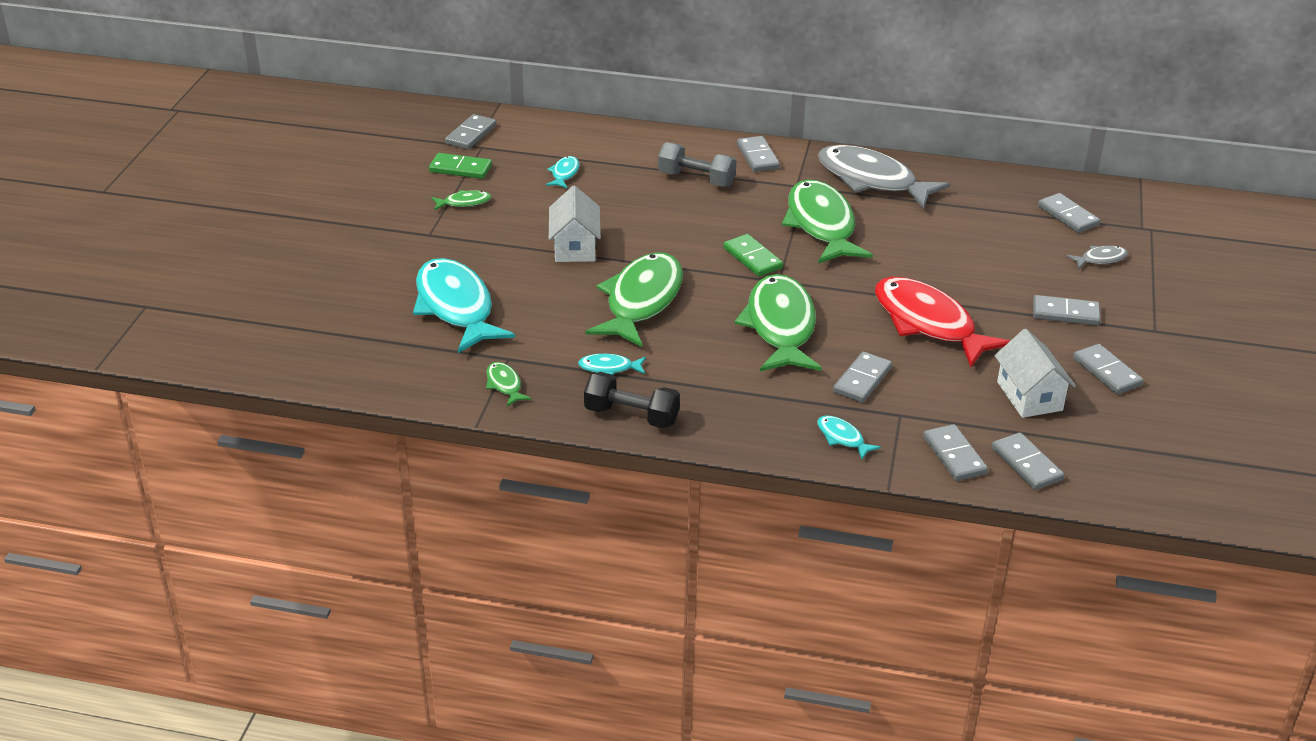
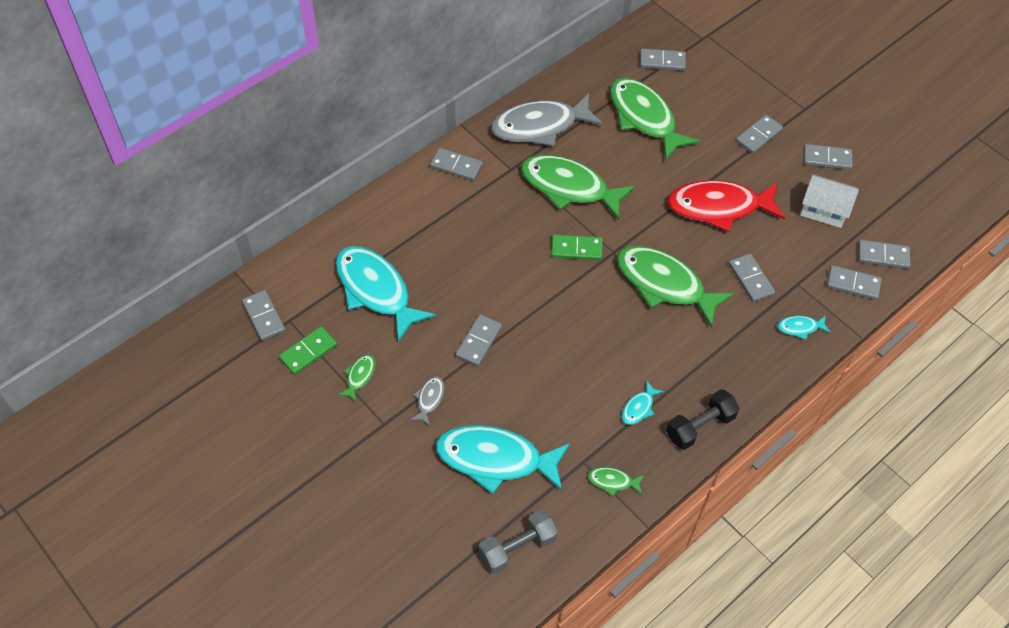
camera: 55 degrees left, 20 degrees up
turquoise fish [546,156,579,189] -> turquoise fish [336,246,436,342], size x2.36
white house [549,186,601,262] -> grey domino [455,314,502,366]
green fish [586,252,683,347] -> green fish moved to [610,78,700,160]
grey dumbbell [658,142,736,187] -> grey dumbbell moved to [479,510,558,574]
grey fish [1067,246,1128,269] -> grey fish moved to [410,376,444,426]

